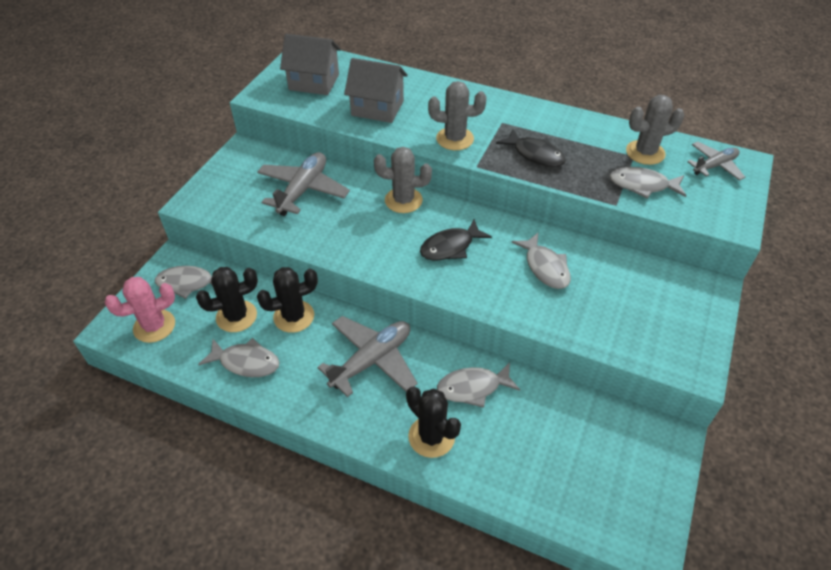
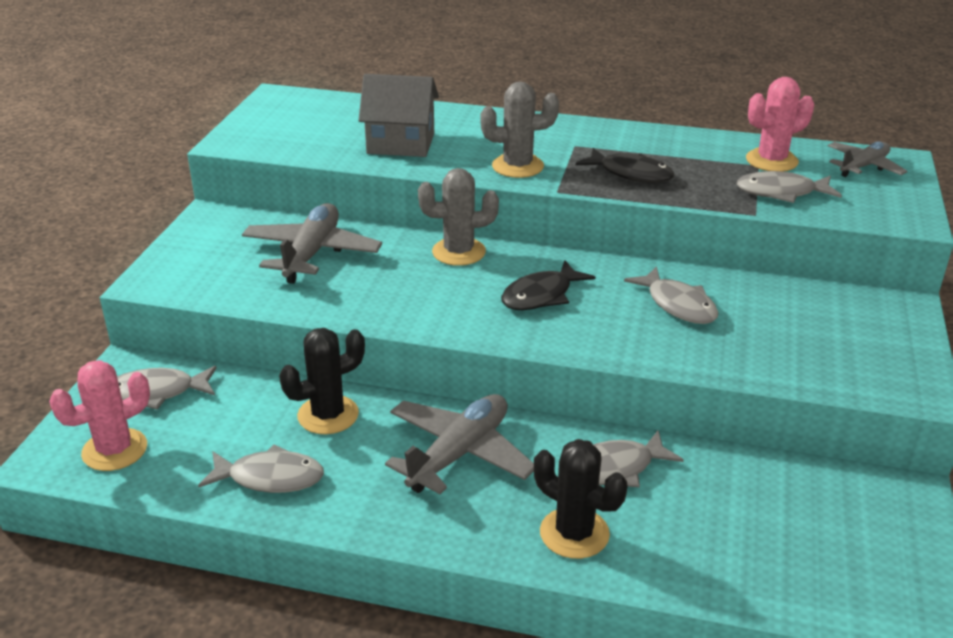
camera: 10 degrees left, 15 degrees down
black cactus [196,267,258,332] -> none
grey house [280,34,341,95] -> none
grey cactus [626,95,684,165] -> pink cactus [746,77,814,172]

